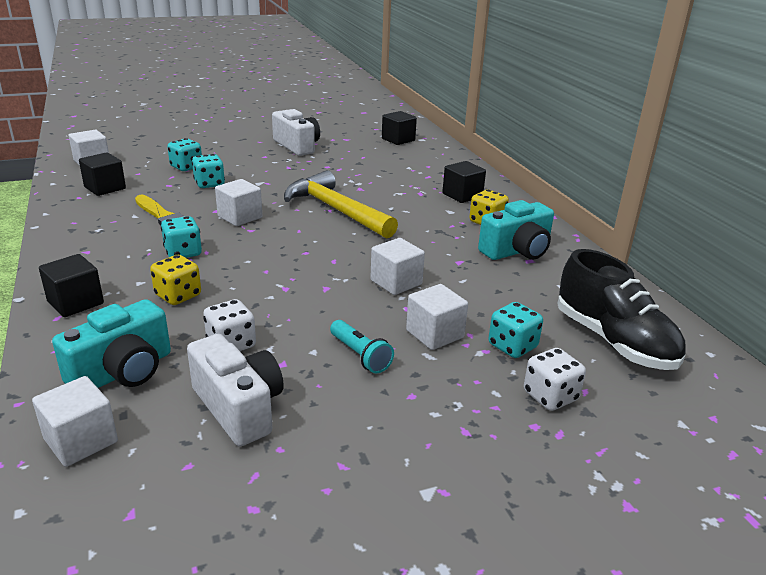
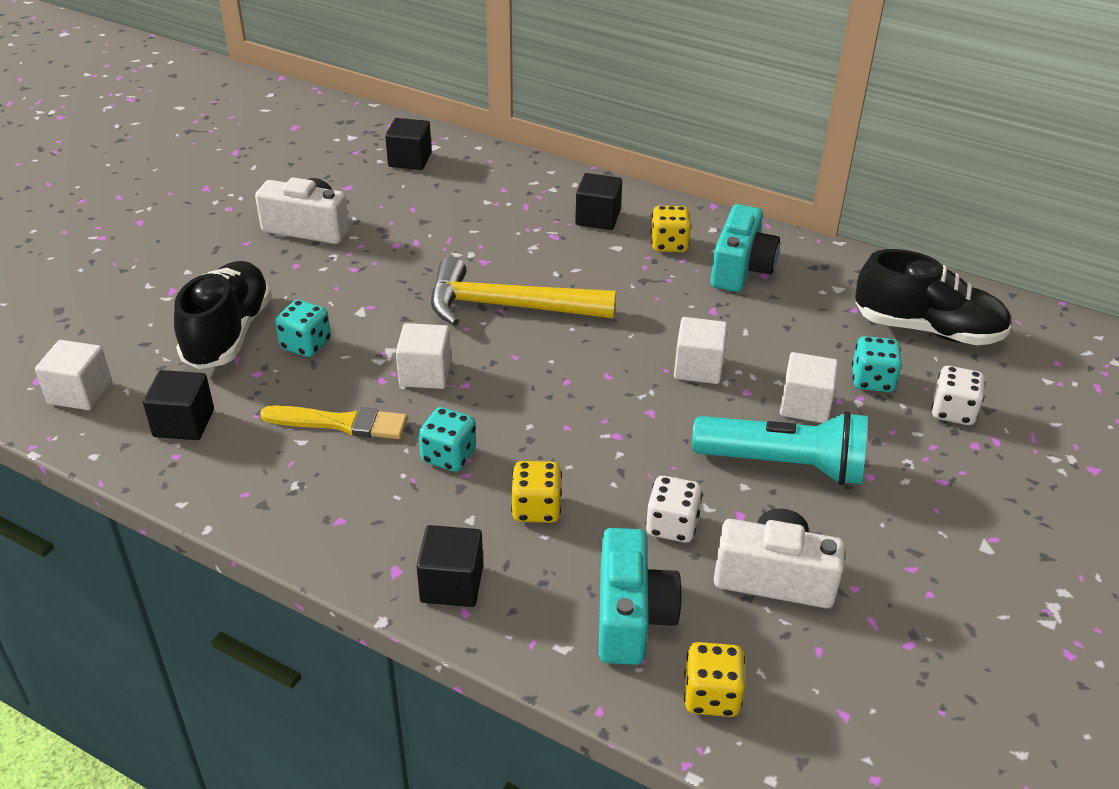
camera: 40 degrees left, 10 degrees up
white cube [32,376,118,467] -> yellow dice [684,642,745,717]
turquoise dice [167,138,202,171] -> black shoe [174,261,272,369]
turquoise flashlight [330,320,394,373] -> turquoise flashlight [692,411,868,485], size x1.92

